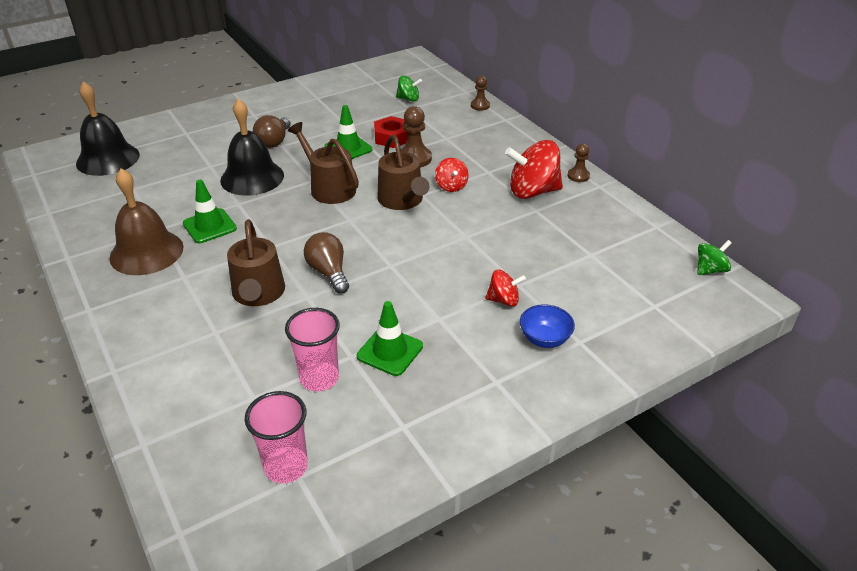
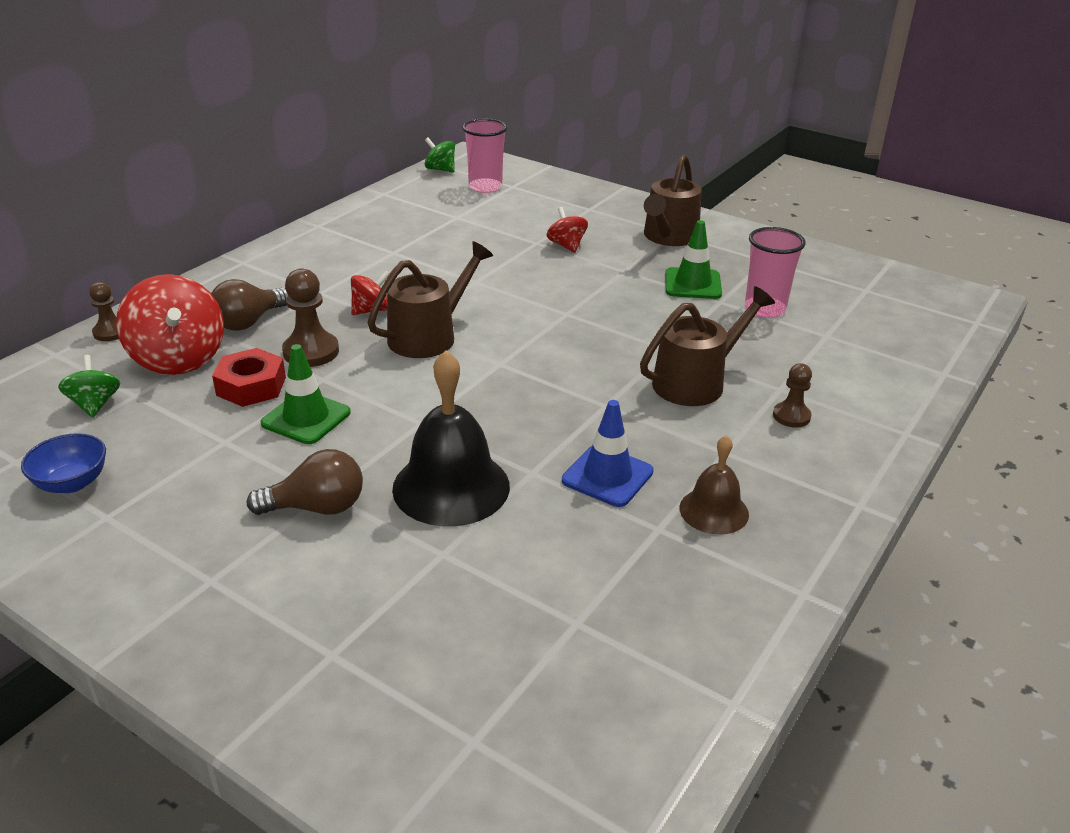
camera: 115 degrees left, 5 degrees down
black bell [76,81,140,176] -> none
brown bell [109,168,184,275] -> brown bell [679,435,749,535], size x0.58
green traffic cone [183,180,237,243] -> blue traffic cone [562,400,653,507]
pink cup [245,391,308,484] -> pink cup moved to [462,119,507,193]
brown watering can [288,122,359,204] -> brown watering can moved to [644,154,702,246]
brown light bulb [304,232,349,293] -> brown light bulb moved to [211,279,288,331]
red spinning top [505,140,563,199] -> red spinning top moved to [116,274,224,375]
blue bowl [520,304,575,348] -> blue bowl moved to [21,433,106,493]
brown pawn [567,143,590,182] -> brown pawn moved to [773,363,812,428]

